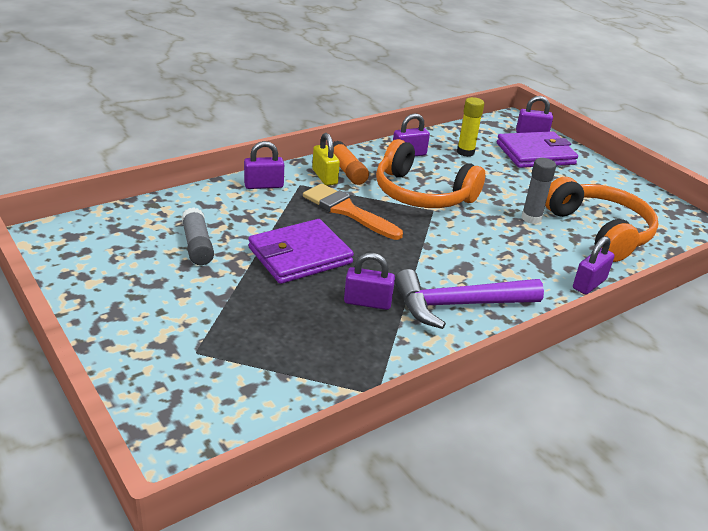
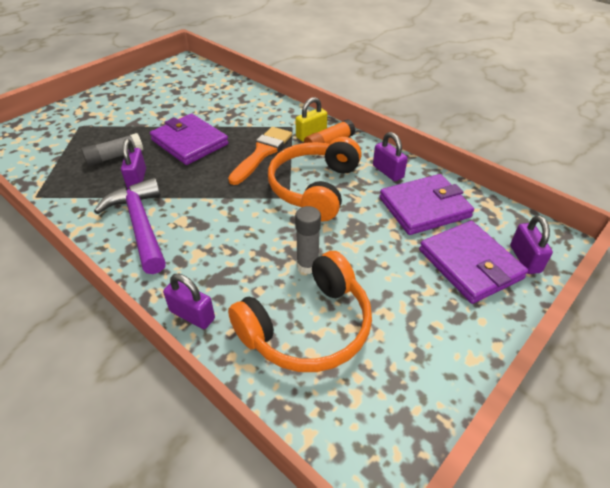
camera: 80 degrees right, 10 degrees up
grey glue stick [181,207,214,265] -> grey glue stick moved to [81,133,143,166]
purple padlock [244,141,284,189] -> none
yellow glue stick [457,97,484,157] -> purple wallet [379,174,474,235]

